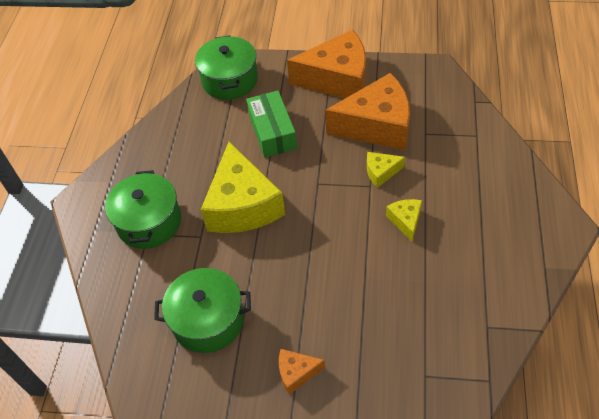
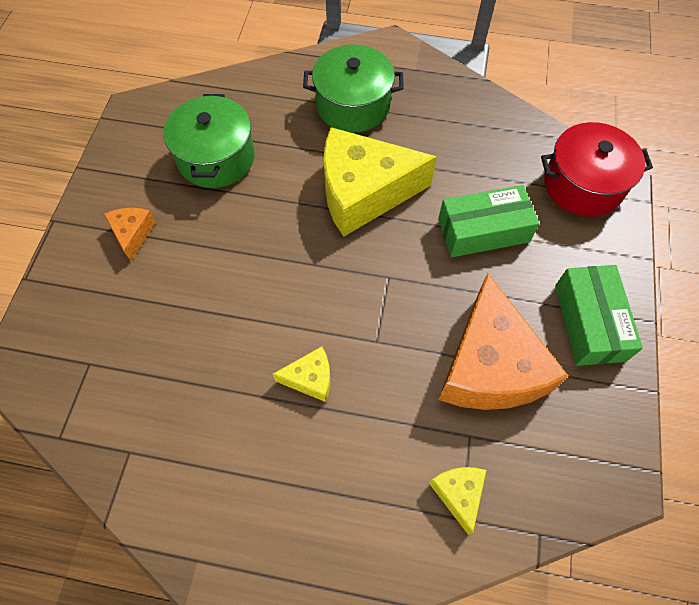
camera: 90 degrees right, 10 degrees up
green pot [195,35,258,100] -> red pot [541,122,653,217]
orange cheese [287,30,366,98] -> green box [555,265,643,366]
yellow cheese [367,152,405,188] -> yellow cheese moved to [429,467,486,535]

